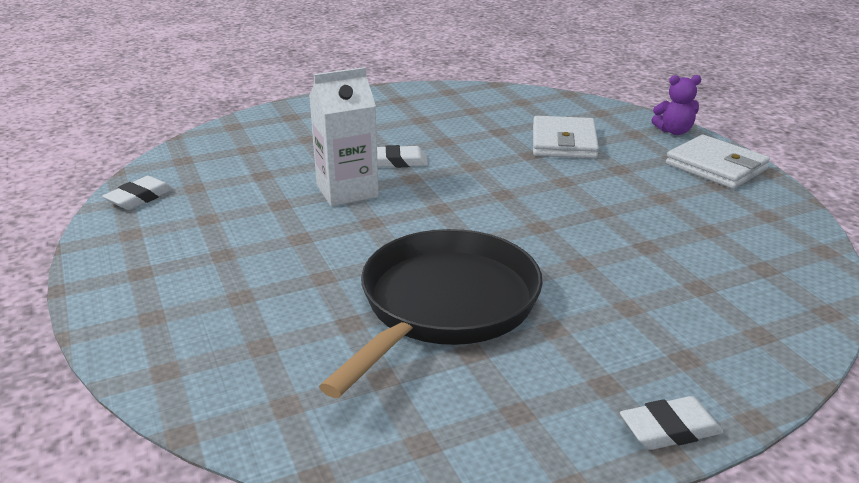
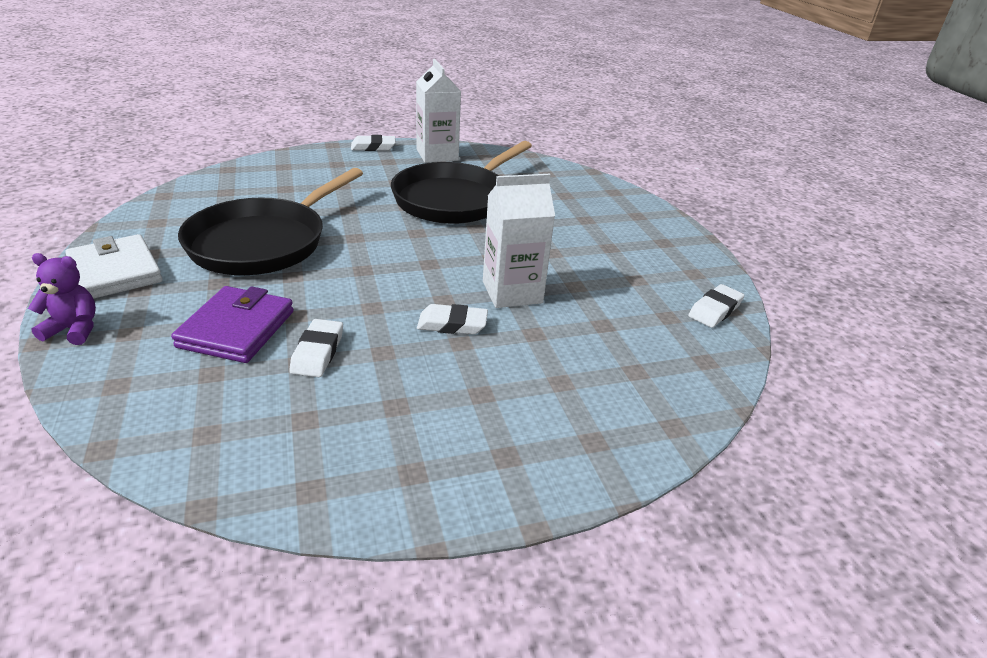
camera: 175 degrees left, 5 degrees up
white wallet [533,116,599,159] -> purple wallet [171,286,294,363]
none -> black pan [178,168,363,275]
none -> white eraser [289,319,343,377]
none -> white carton [416,59,461,163]

